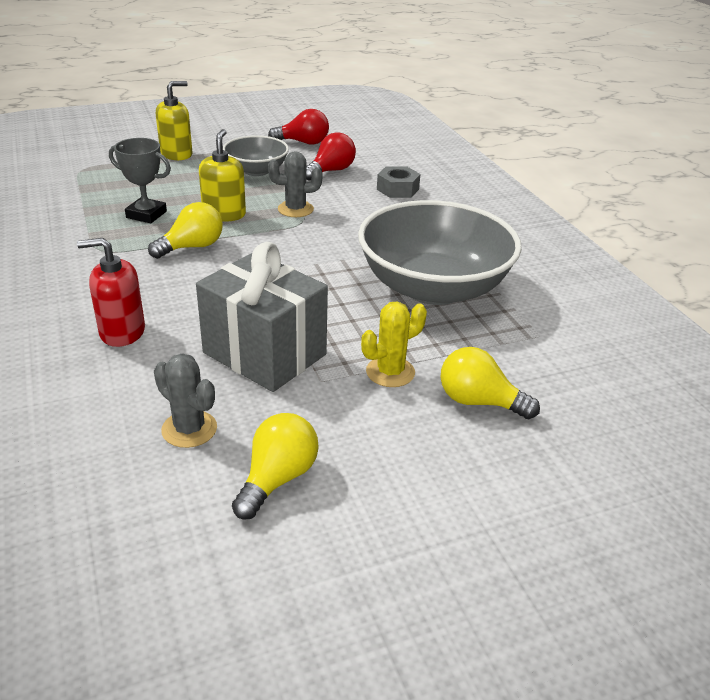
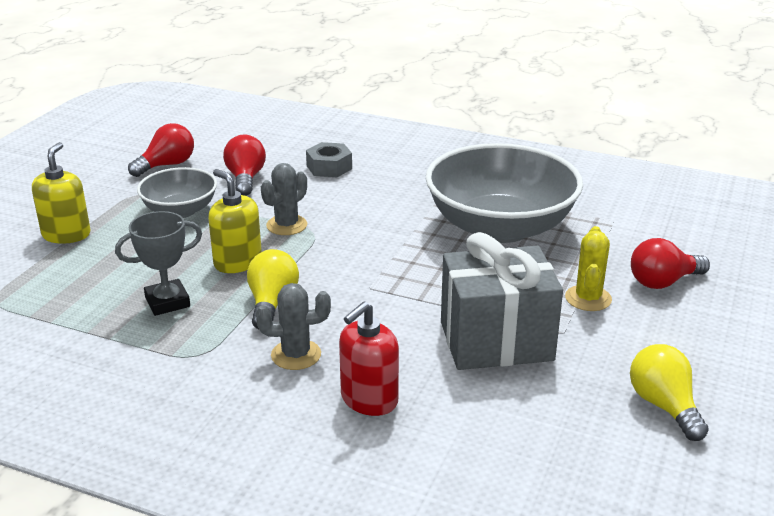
camera: 45 degrees left, 5 degrees down
grey cactus [154,353,217,448] -> grey cactus moved to [256,283,331,370]
yellow light bulb [440,347,540,419] -> red light bulb [631,238,710,289]

